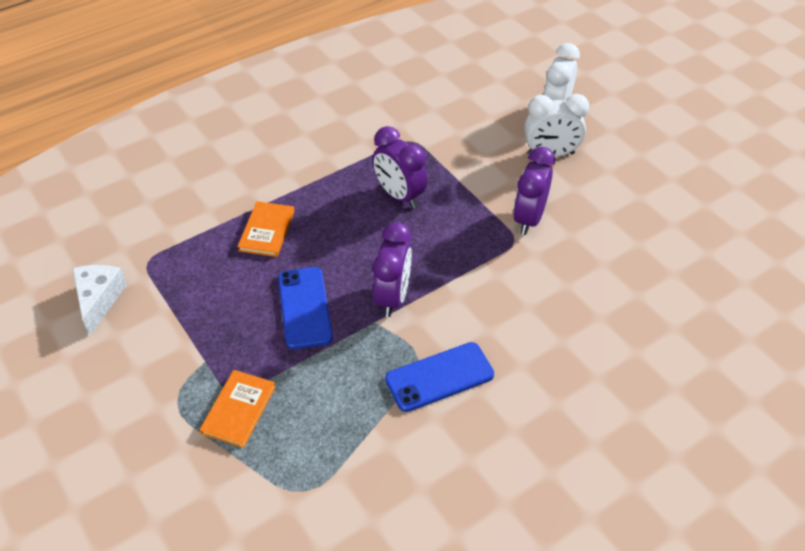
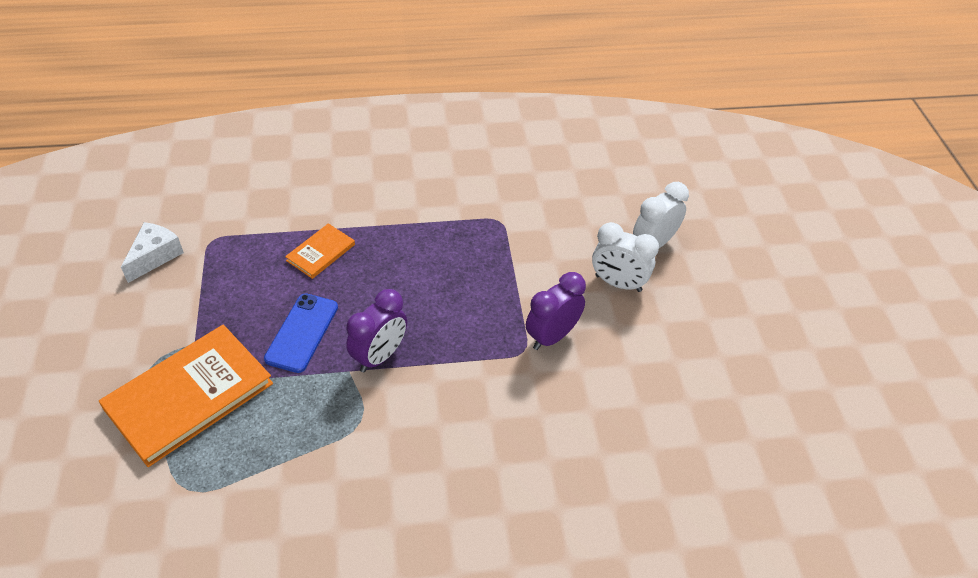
camera: 25 degrees right, 0 degrees up
orange book [200,370,276,448] -> orange book [99,325,273,467], size x2.04
purple clock [373,126,427,208] -> none
blue phone [385,342,494,412] -> none

